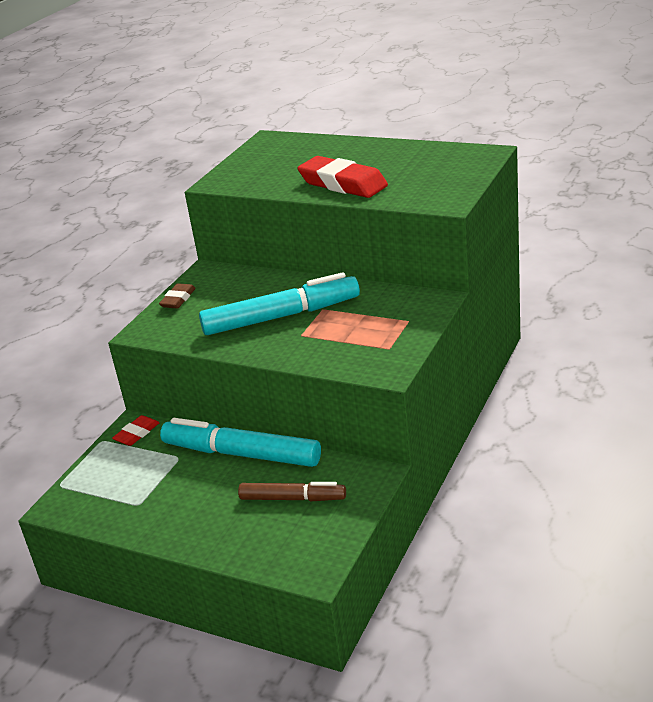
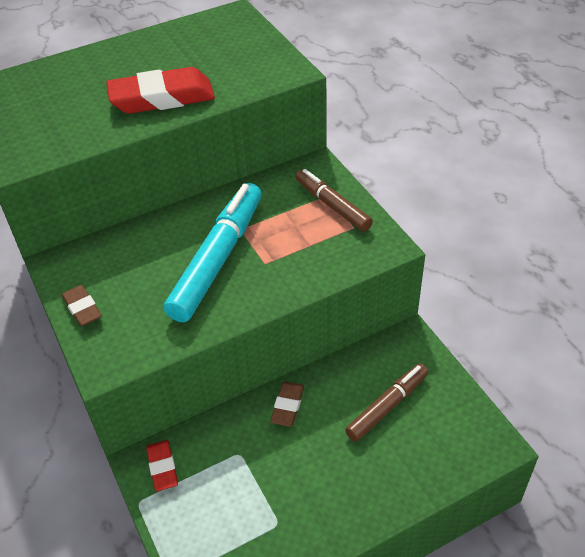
camera: 55 degrees left, 15 degrees up
turquoise marker [160,418,321,467] -> brown eraser [270,382,304,427]
none -> brown marker [295,169,373,232]

